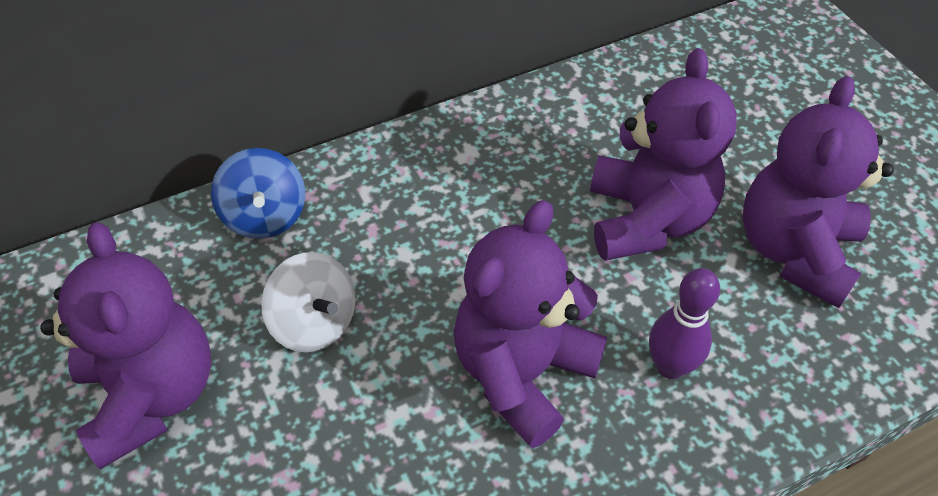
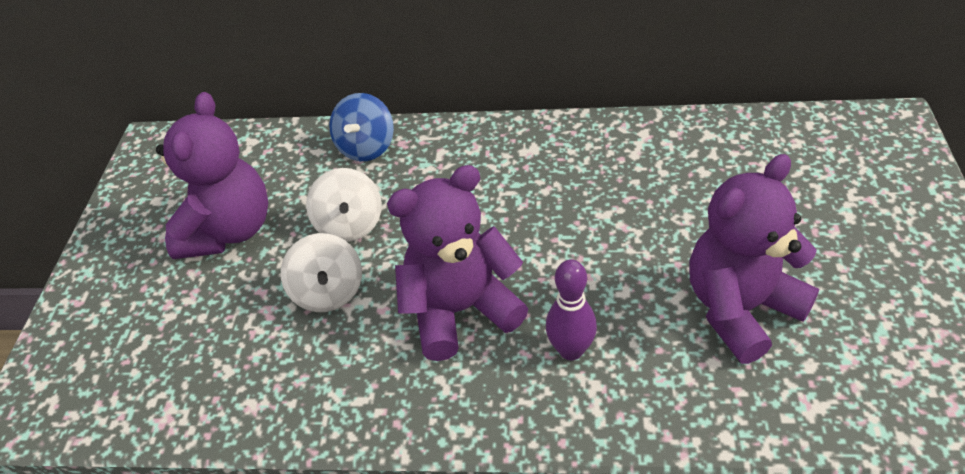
camera: 35 degrees right, 5 degrees down
purple teddy bear [590,48,737,261] -> none
none -> white spinning top [281,233,362,312]

